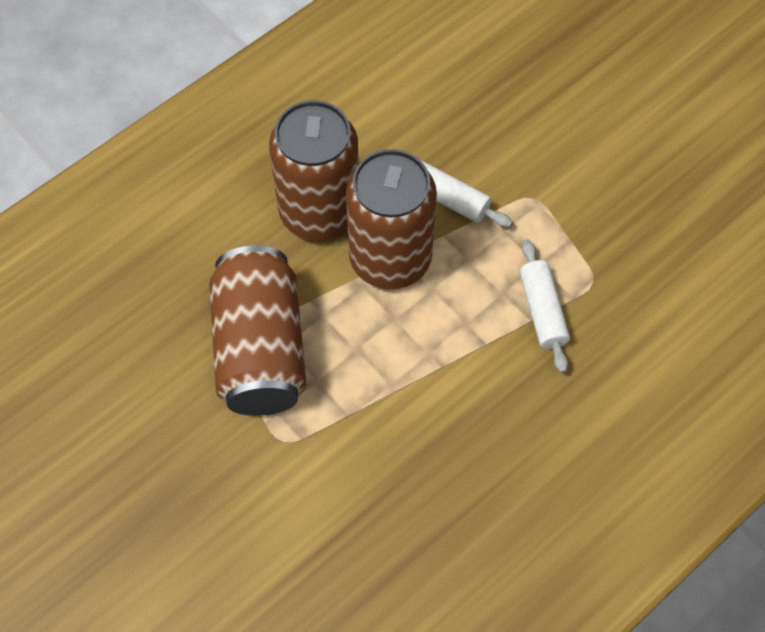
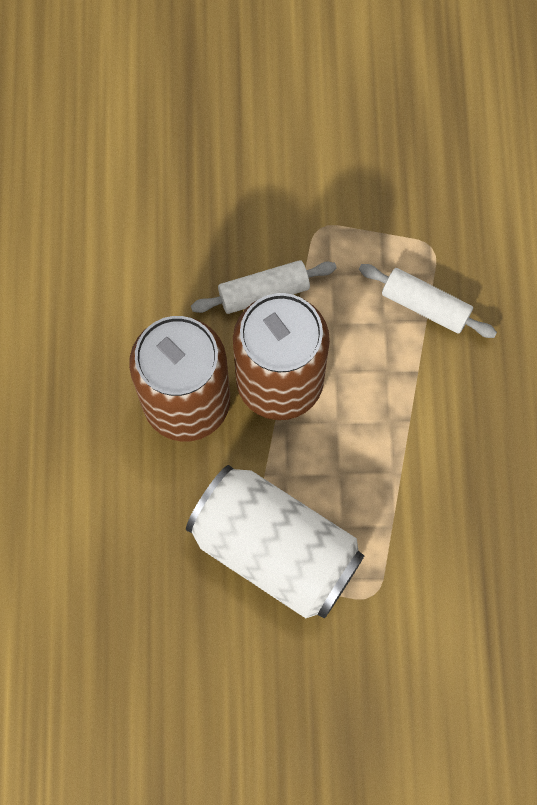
camera: 50 degrees left, 10 degrees up
brown can [209,246,307,416] -> white can [186,465,364,618]

